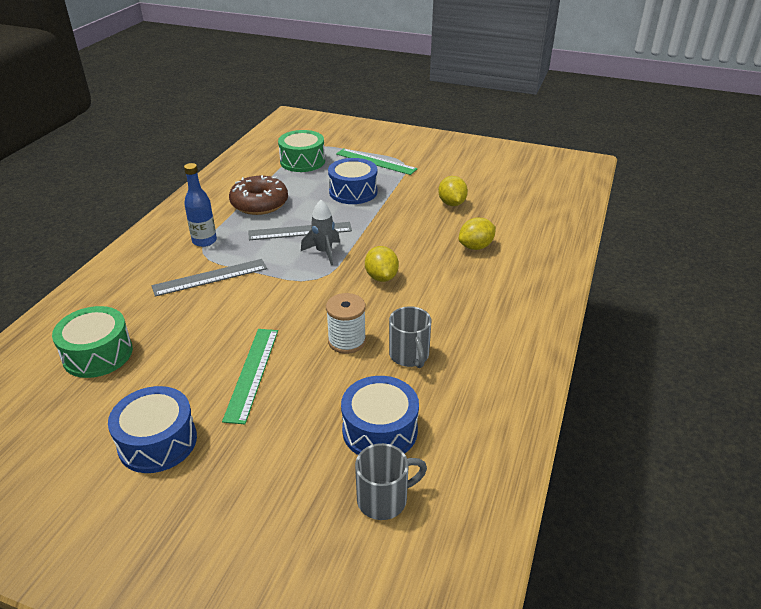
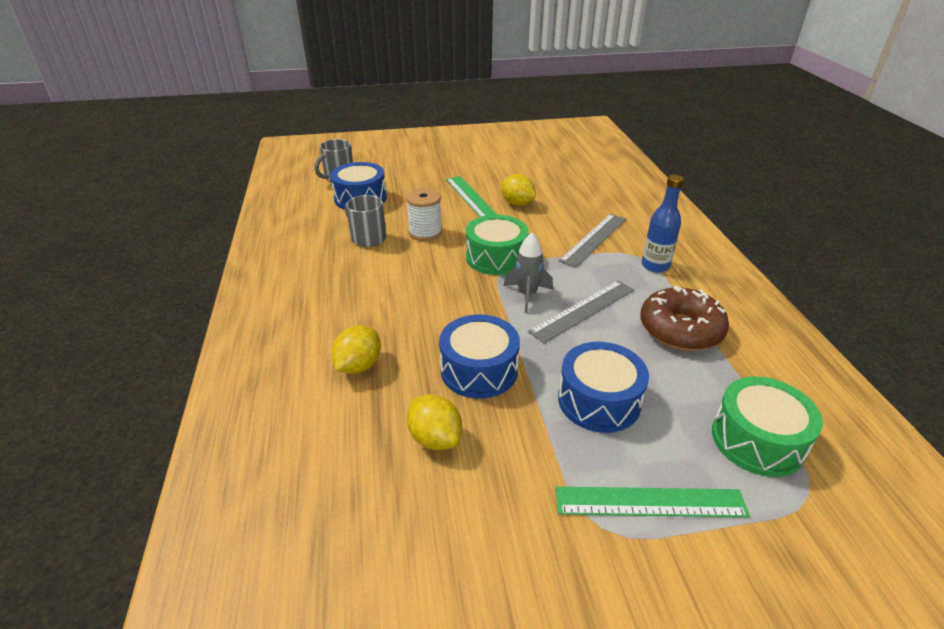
camera: 150 degrees right, 0 degrees up
green drum [52,306,133,378] -> green drum moved to [466,215,529,275]
blue drum [108,386,197,473] -> blue drum moved to [439,315,520,399]
yellow lemon [365,246,399,282] -> yellow lemon moved to [501,174,536,206]

